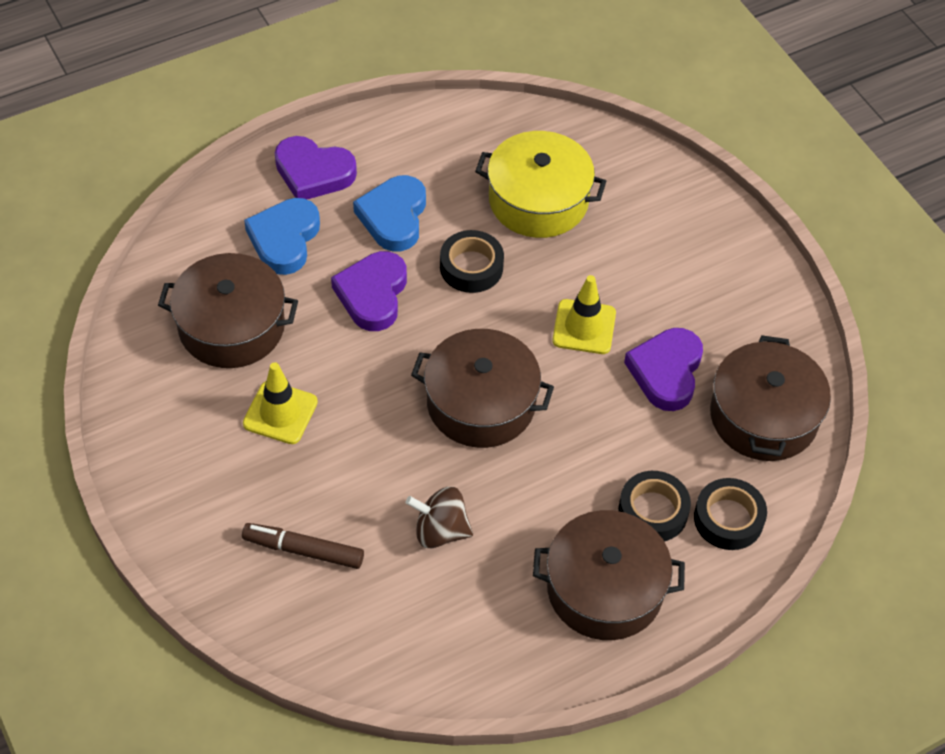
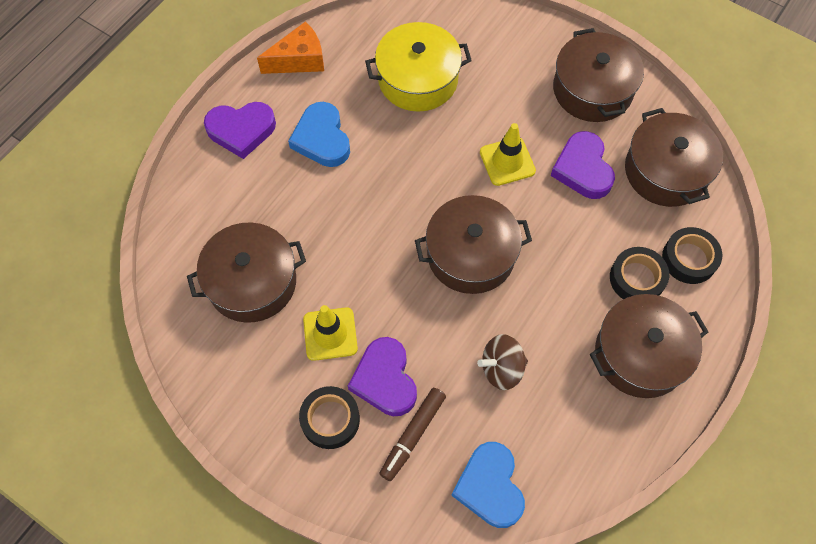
camera: 25 degrees left, 10 degrees up
brown marker [242,523,364,569] -> brown marker turned 45 degrees counterclockwise [379,388,446,481]
blue heart [244,198,320,275] -> blue heart moved to [451,442,525,528]
purple heart [331,251,407,331] -> purple heart moved to [348,337,417,416]
black tape [440,230,504,293] -> black tape moved to [299,386,360,449]
none -> orange cheese [257,21,324,74]
none -> brown pot [553,28,644,122]

